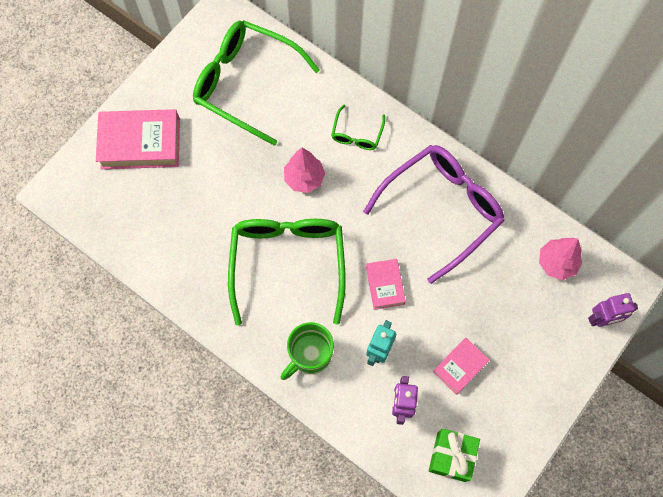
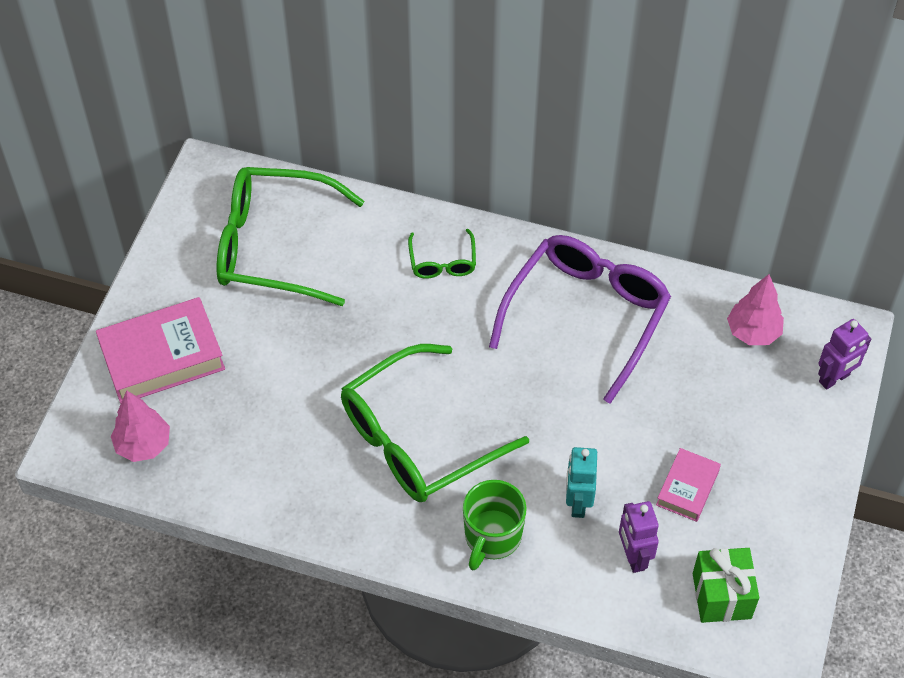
camera: 20 degrees left, 15 degrees down
green glasses [228,219,346,325] -> green glasses turned 105 degrees counterclockwise [341,344,529,502]
pink tree [284,148,325,193] -> pink tree moved to [111,390,170,462]
pink book [366,259,406,310] -> none

